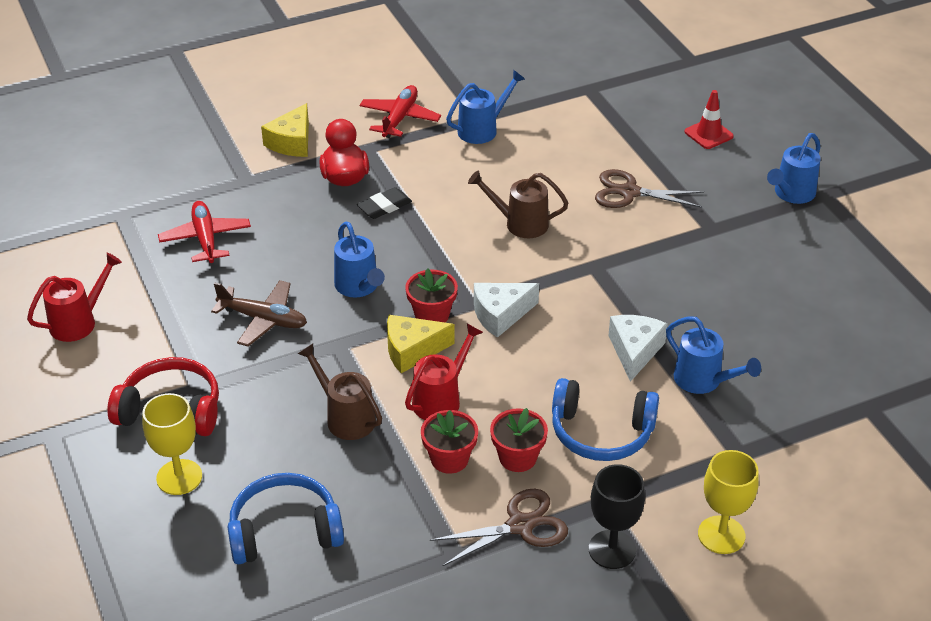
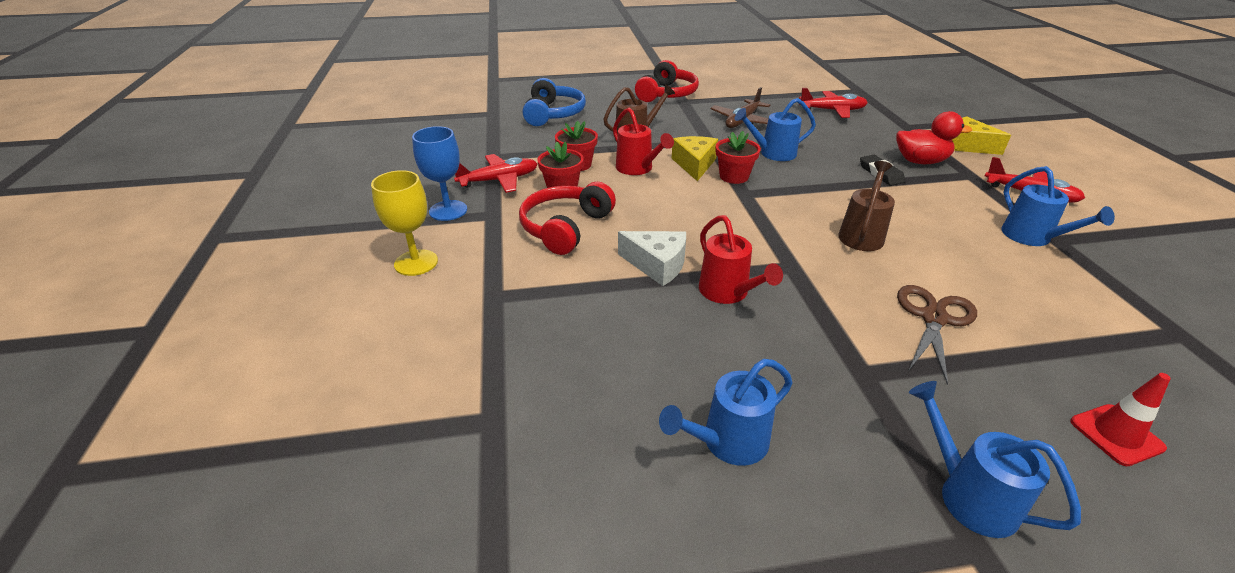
camera: 105 degrees right, 5 degrees down
red watering can [27,253,122,342] -> red watering can moved to [699,215,783,304]
yellow goblet [142,393,202,495] -> none
brown scissors [430,489,568,566] -> red plane [454,154,537,193]
white cheese [474,283,539,338] -> none
blue headphones [552,378,659,461] -> red headphones [519,182,616,255]
black goblet [588,464,645,569] -> blue goblet [412,126,467,221]
blue watering can [666,316,761,394] -> blue watering can moved to [659,359,793,466]

